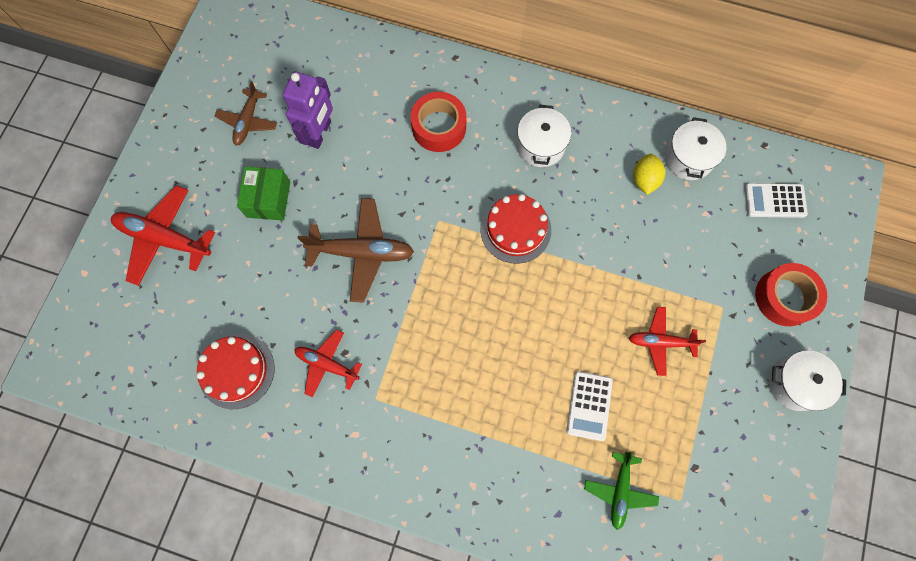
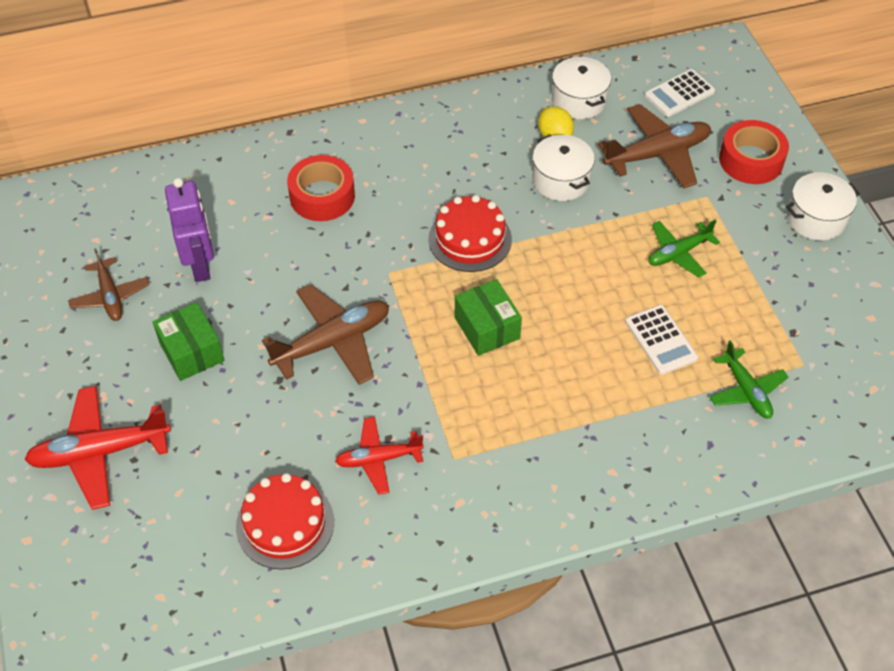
camera: 35 degrees left, 20 degrees down
white pot [516,105,571,167] -> white pot moved to [532,134,595,201]
red plane [629,307,706,376] -> green plane [648,220,720,278]
none -> green box [455,279,522,356]
none -> brown plane [598,104,711,188]

